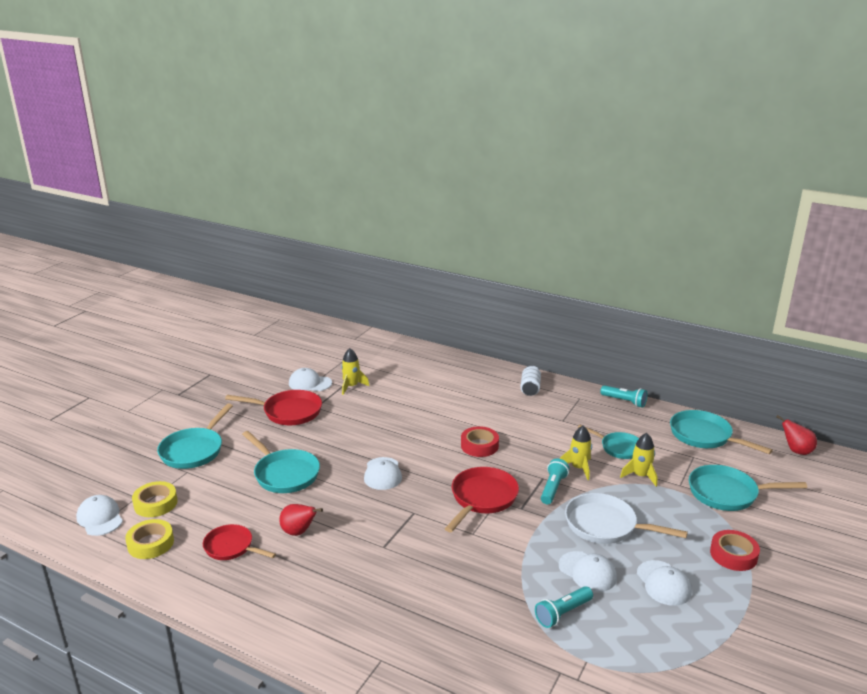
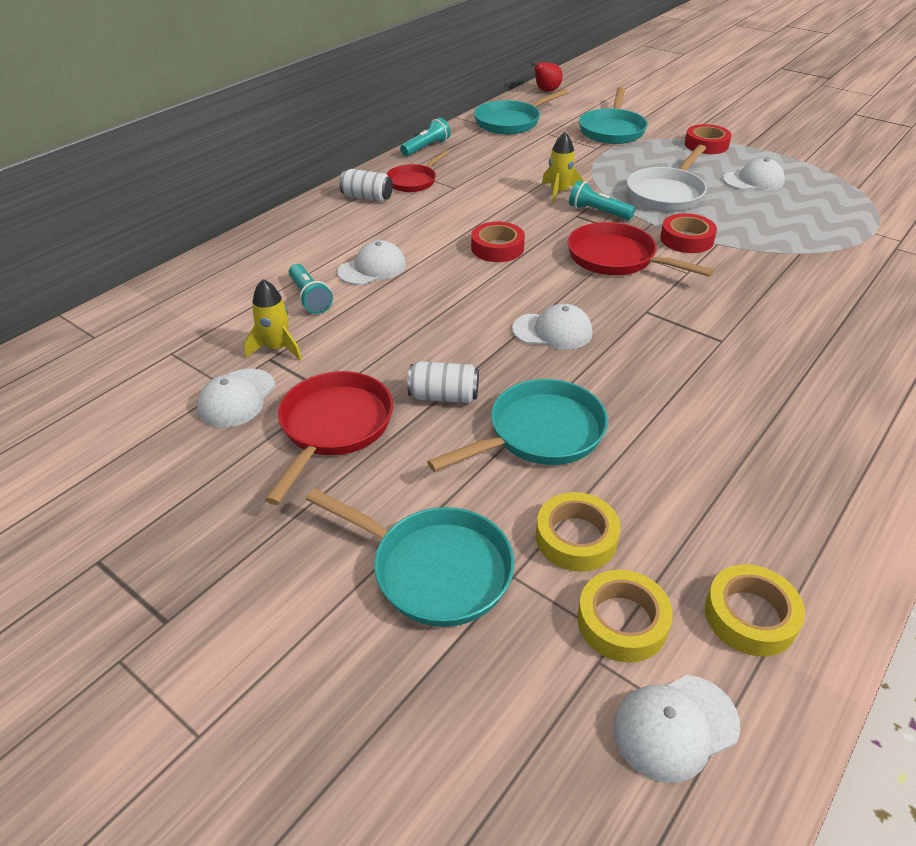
camera: 80 degrees left, 15 degrees up
red pan [203,524,276,560] -> red pan moved to [387,150,449,192]
red pear [279,504,323,536] -> none
turquoise flashlight [535,586,593,628] -> turquoise flashlight moved to [289,264,333,314]
white cap [559,551,617,592] -> white cap moved to [337,240,406,285]
turquoise pan [578,425,639,459] -> none
yellow rocket [620,433,658,487] -> none
none -> white can [407,361,479,403]
none -> yellow tape [536,492,621,572]
none -> red tape [660,213,717,253]

